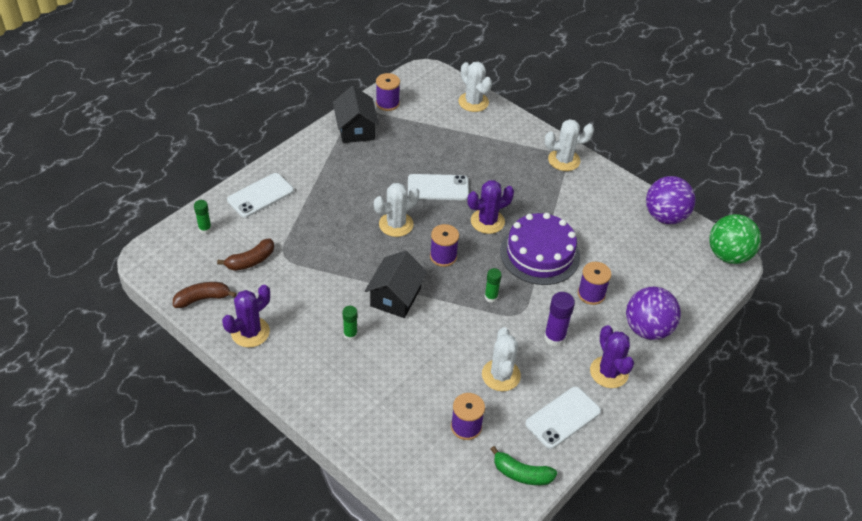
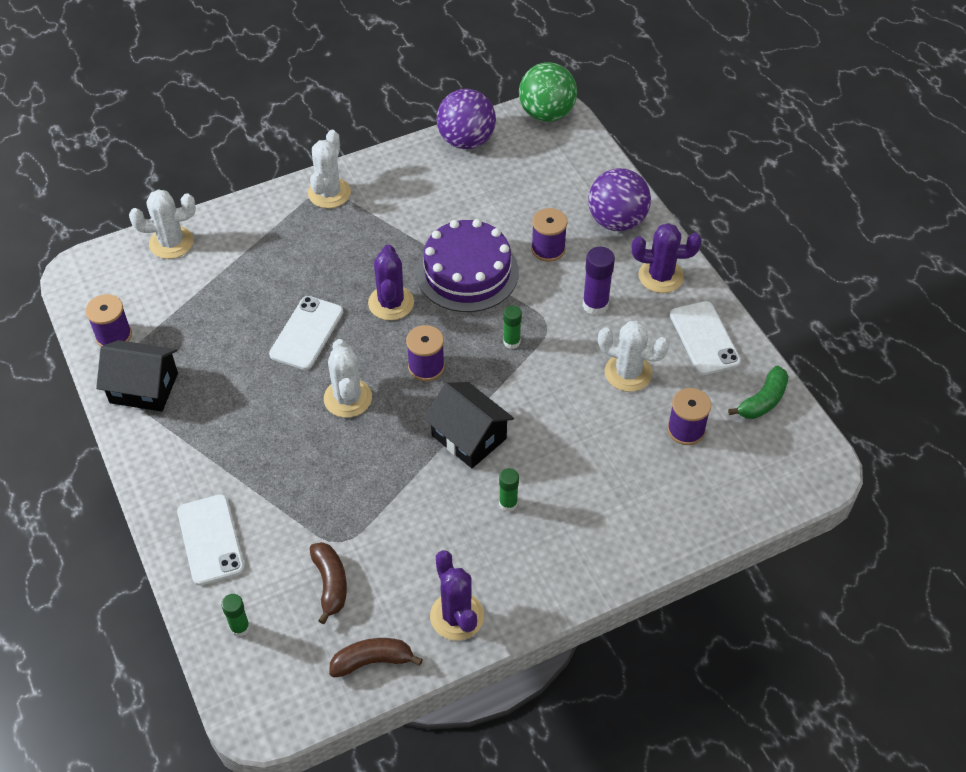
camera: 65 degrees left, 5 degrees up
brown banana [173,282,237,308] -> brown banana turned 75 degrees clockwise [329,638,423,678]

